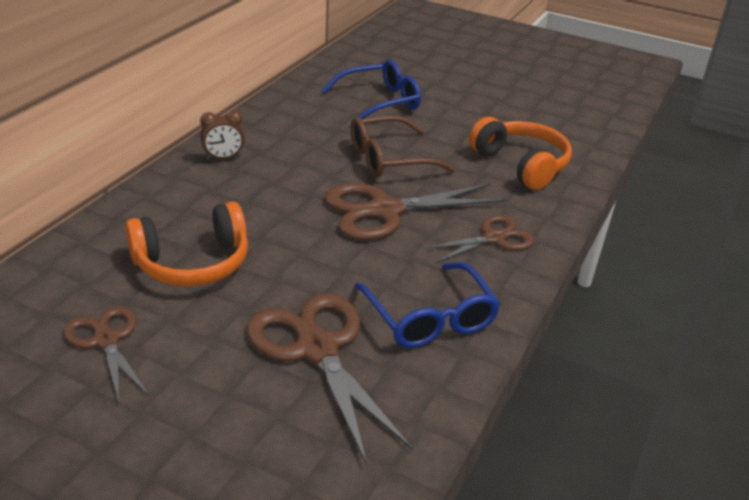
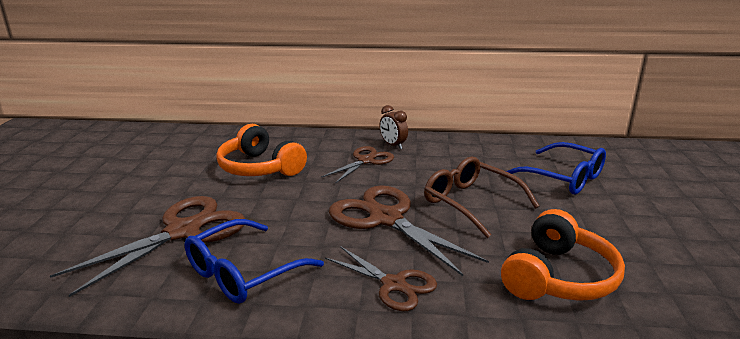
camera: 70 degrees right, 10 degrees down
brown scissors [63,306,149,402] -> brown scissors moved to [322,146,394,183]

